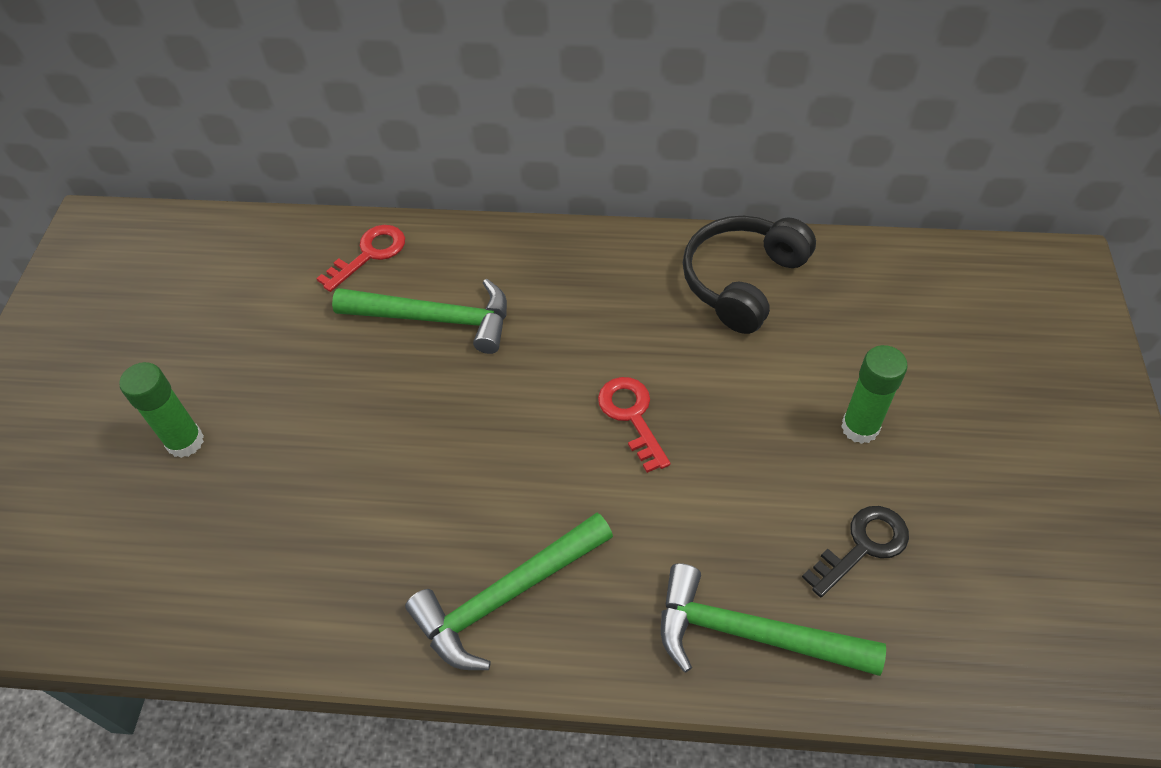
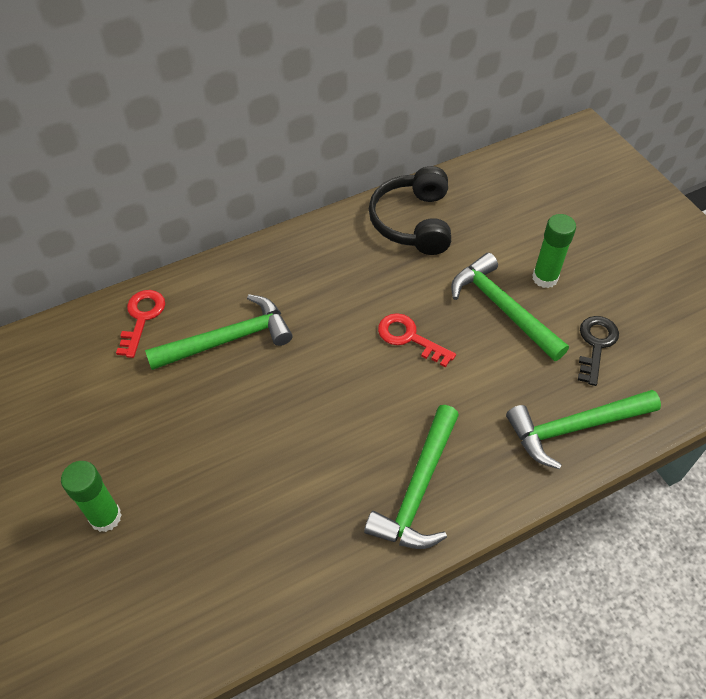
camera: 35 degrees left, 0 degrees up
none -> green hammer [451,253,569,361]

